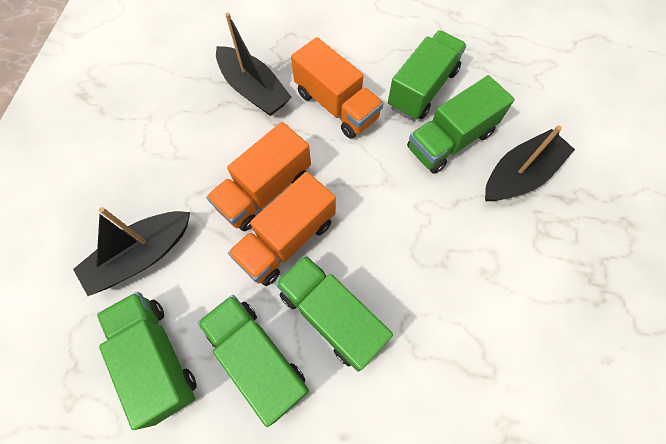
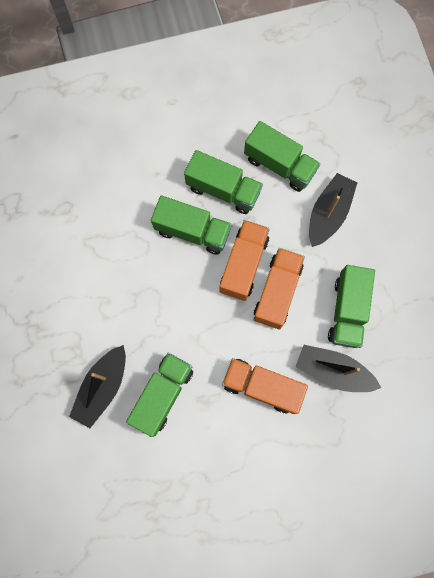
camera: 155 degrees right, 10 degrees up
green truck [388,30,467,120] -> green truck moved to [328,265,375,348]

